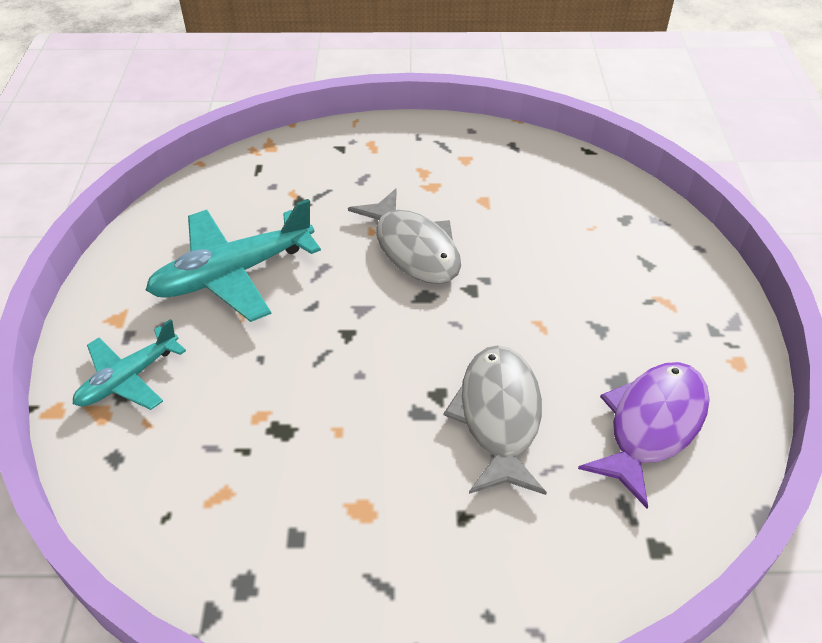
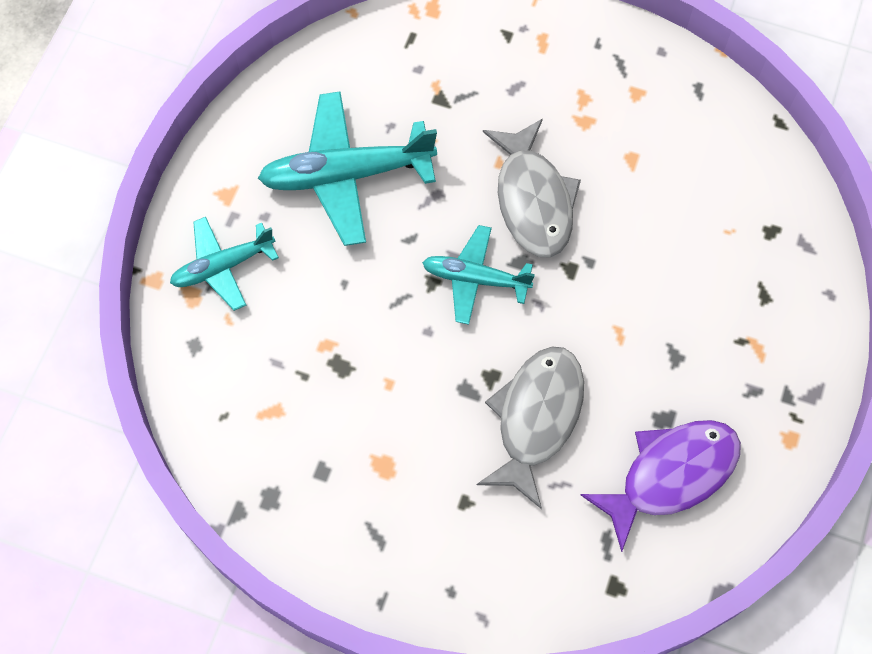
camera: 20 degrees right, 20 degrees up
none -> turquoise plane [422,225,535,325]

